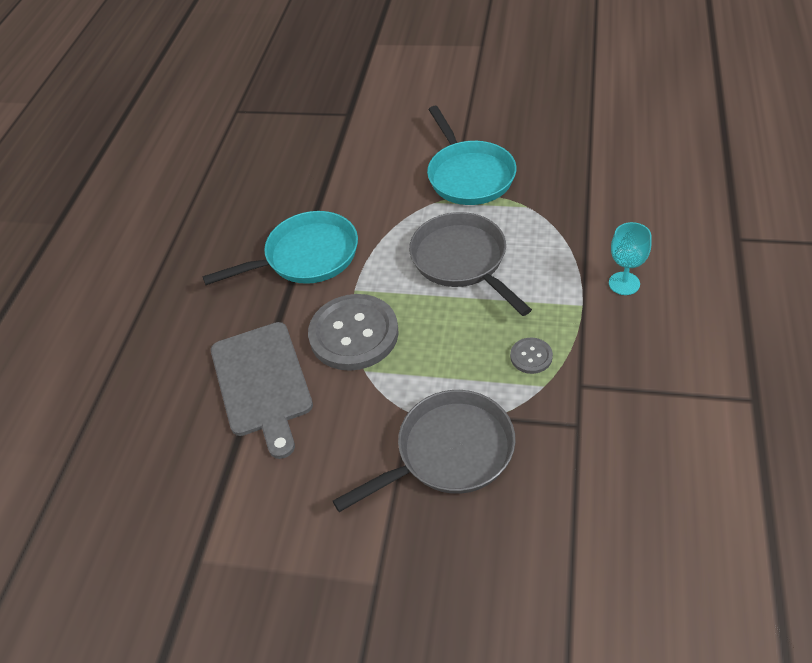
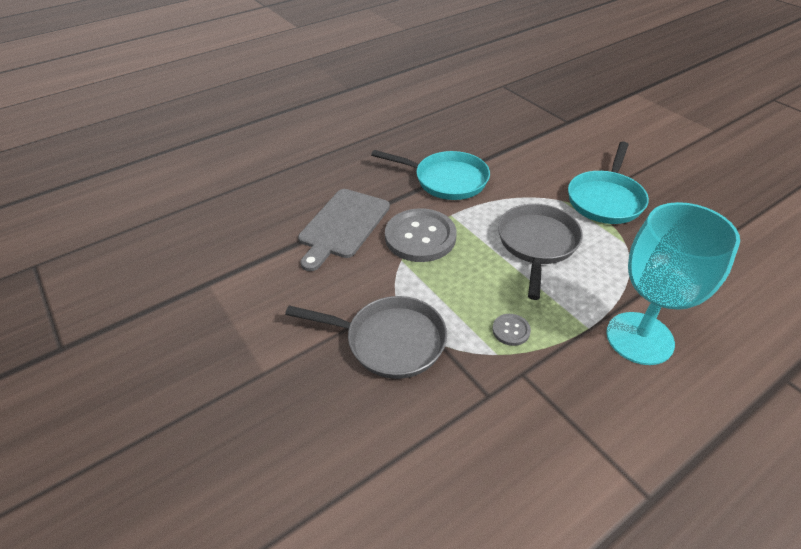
camera: 40 degrees right, 5 degrees down
turquoise goblet [609,222,652,295] -> turquoise goblet [606,202,740,365], size x2.18

